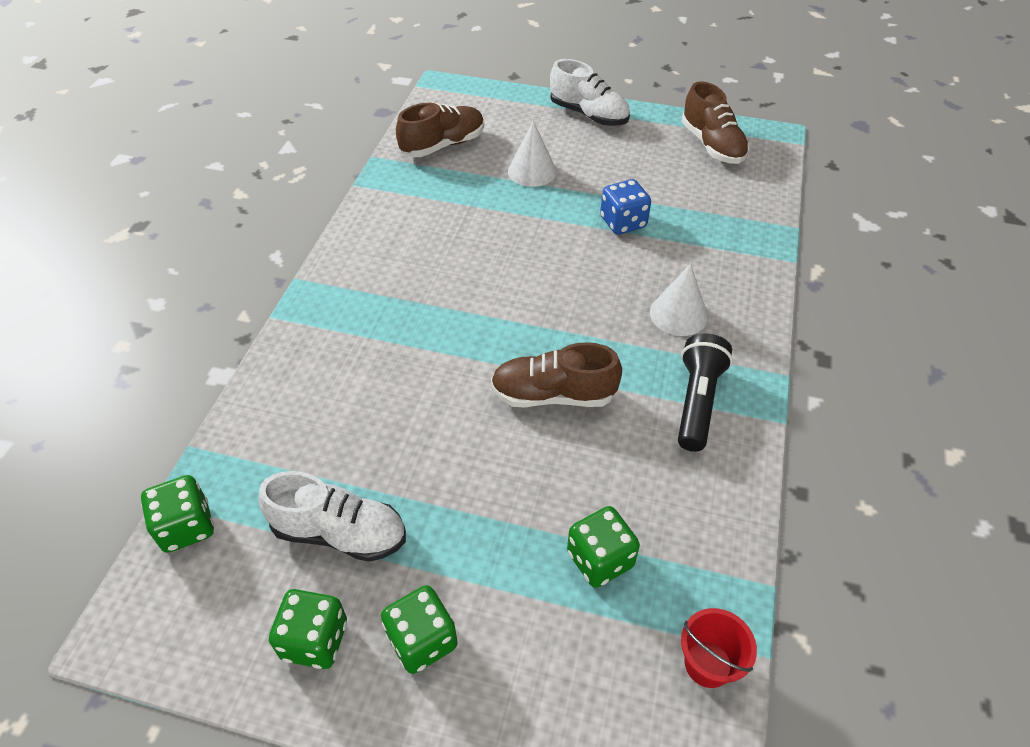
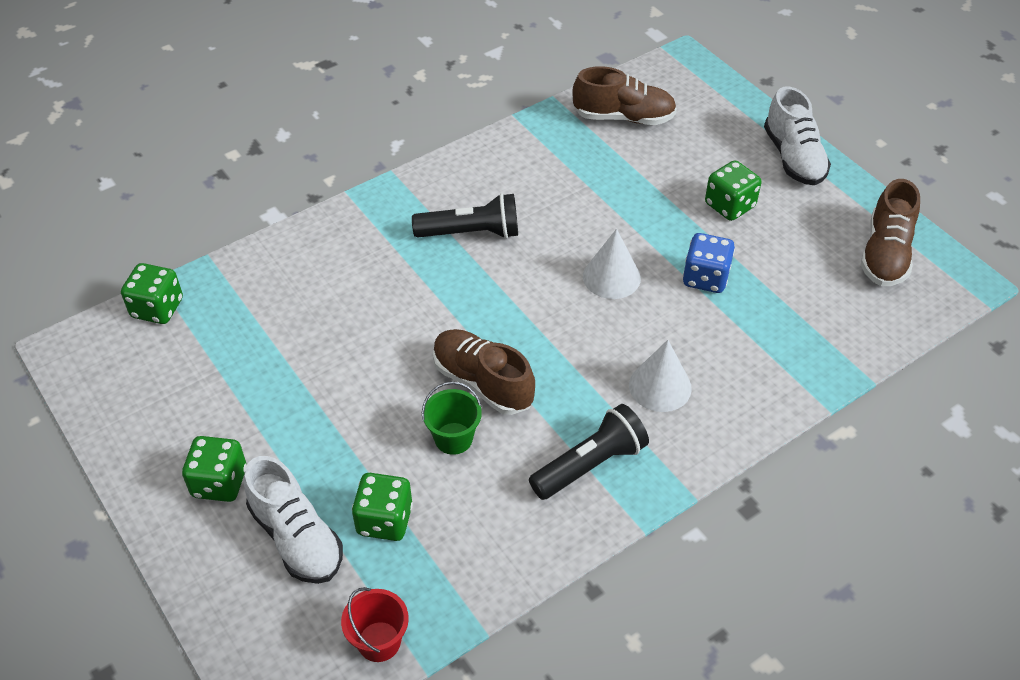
camera: 40 degrees right, 0 degrees up
white shoe [258,471,406,562] -> white shoe moved to [244,456,343,584]
green dice [269,589,347,669] -> green dice moved to [705,160,762,221]
white cone [508,121,557,187] -> white cone moved to [583,229,641,299]
none -> black flashlight [412,193,518,239]
none -> green bucket [422,382,482,455]

